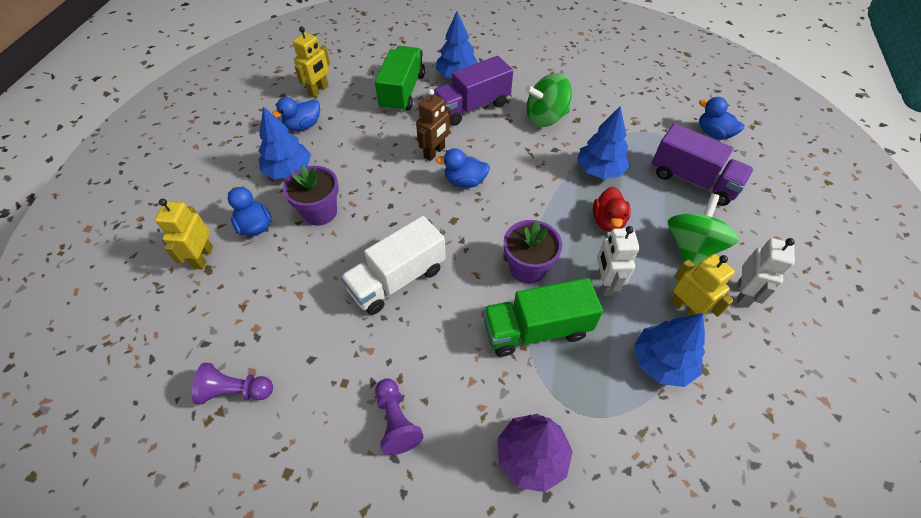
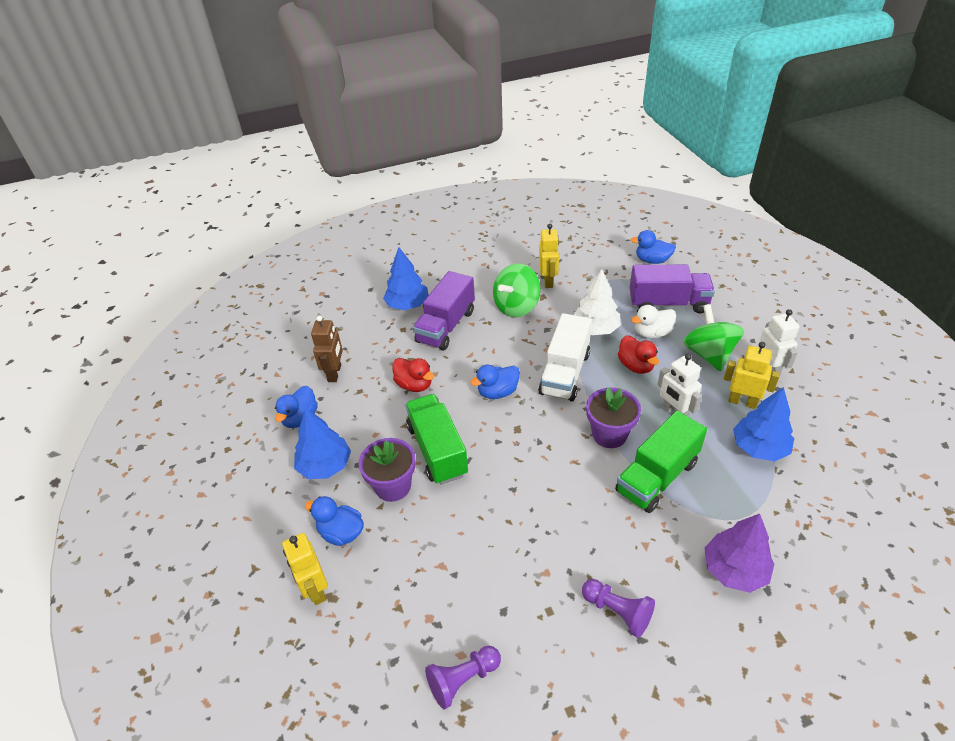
camera: 30 degrees left, 10 degrees down
yellow robot [293,27,330,97] -> yellow robot moved to [539,224,559,288]
white truck [341,216,446,315] -> white truck moved to [538,313,592,401]
green truck [375,46,425,112] -> green truck moved to [405,394,468,485]
brown robot [416,89,451,161] -> brown robot moved to [311,316,343,382]
blue tree [577,106,630,179] -> white tree [574,269,621,335]
none -> red duck [392,358,434,392]
none -> white duck [631,305,676,338]

